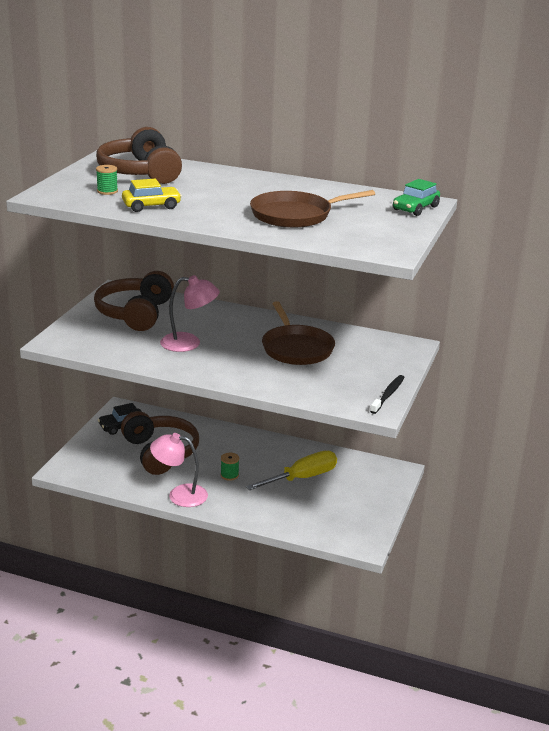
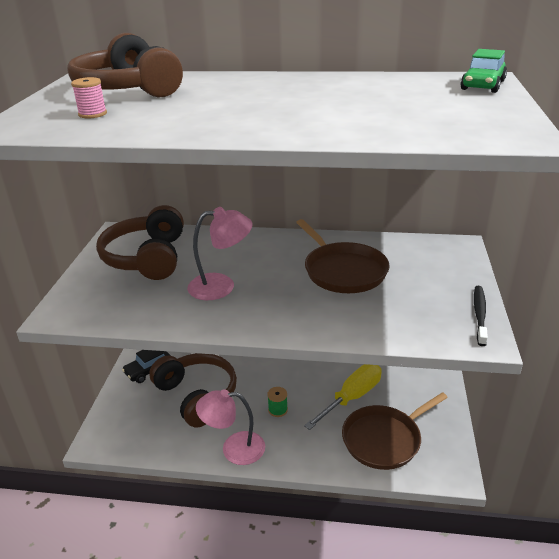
camera: 10 degrees left, 5 degrees up
green spool [96,165,118,195] -> pink spool [71,77,107,118]
yellow car [122,179,182,212] -> none
brown pan [250,190,375,228] -> brown pan moved to [342,392,448,470]

